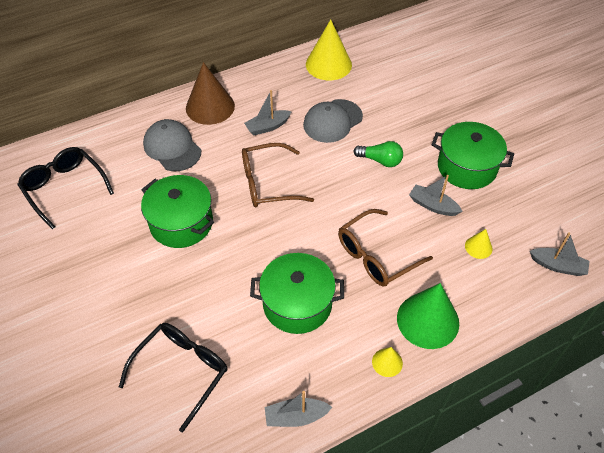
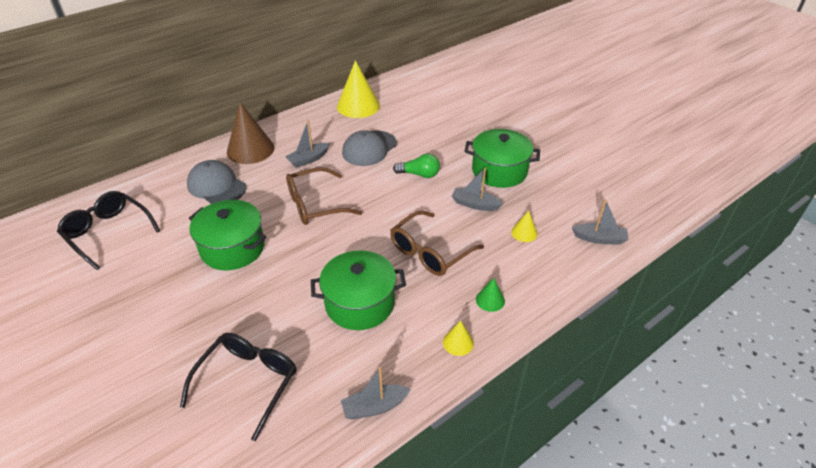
camera: 10 degrees left, 10 degrees down
green cone [397,283,459,349] -> green cone [476,278,505,312], size x0.47

